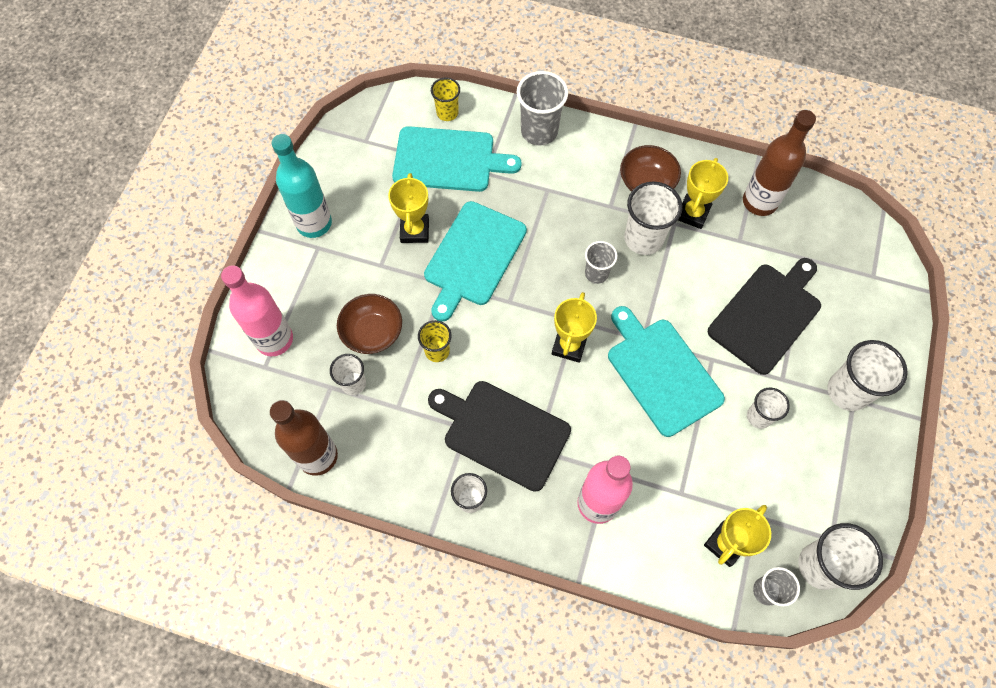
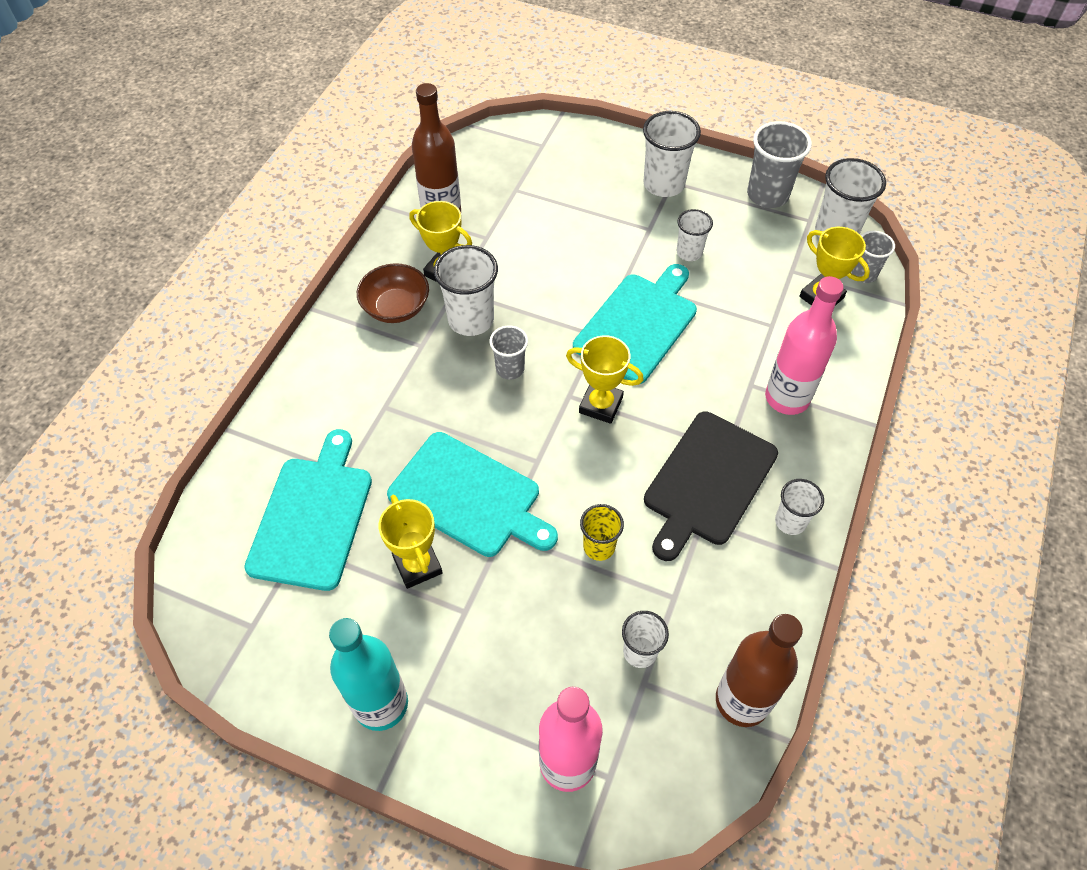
camera: 85 degrees left, 10 degrees down
brown bowl [337,294,402,354] -> none
yellow trophy [388,173,429,243] -> yellow trophy turned 60 degrees clockwise [379,495,443,589]
yellow cup [431,78,460,121] -> none
grey cup [517,71,568,146] -> grey cup moved to [747,121,812,208]
turquoise cutting board [608,306,725,437] -> turquoise cutting board turned 150 degrees clockwise [573,264,697,384]
black cutting board [708,258,821,375] -> none

